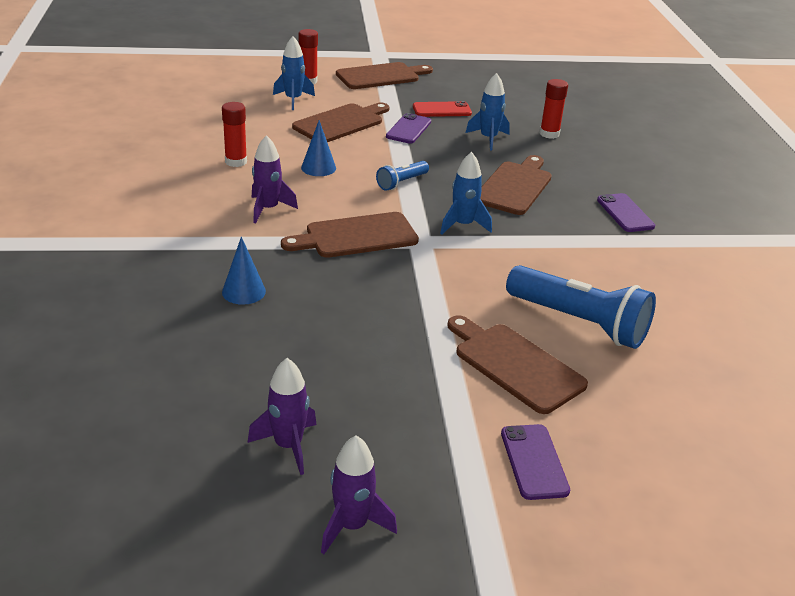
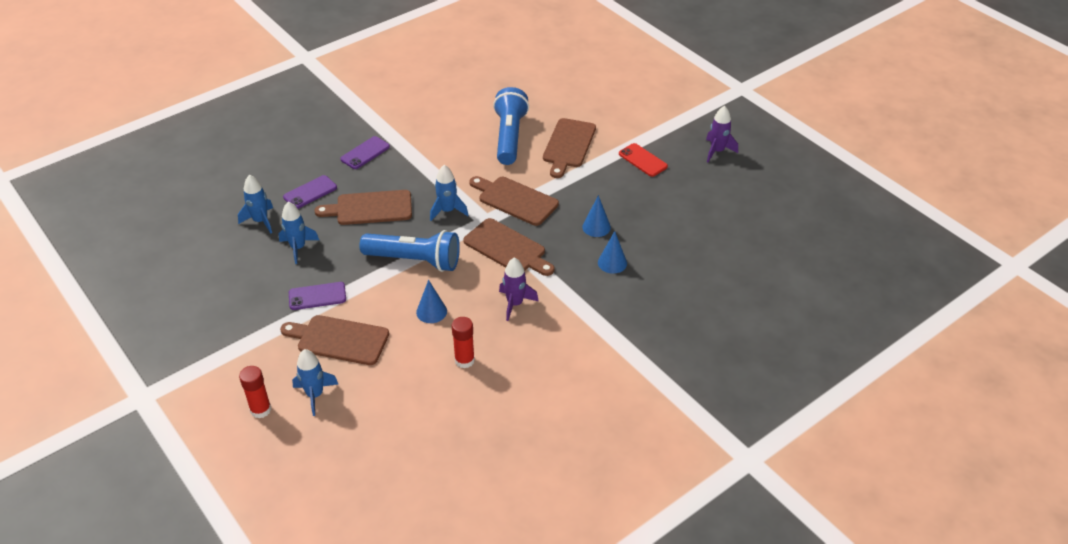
camera: 120 degrees left, 10 degrees up
purple rocket [247,358,317,475] -> none
brown cutting board [336,62,433,89] -> brown cutting board moved to [470,176,559,226]
blue flashlight [376,161,429,191] -> blue flashlight [360,230,460,272], size x1.98
red phone [413,101,472,117] -> red phone moved to [619,143,668,177]
purple phone [501,424,570,500] -> purple phone moved to [283,175,337,209]
red glue stick [540,79,568,139] -> blue rocket [238,175,273,233]
none -> blue cone [582,195,611,237]

